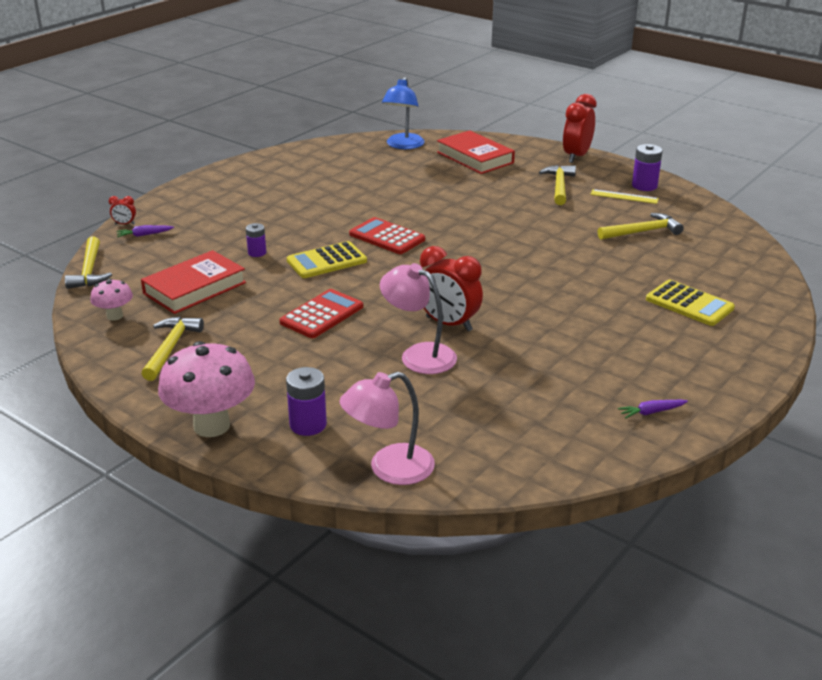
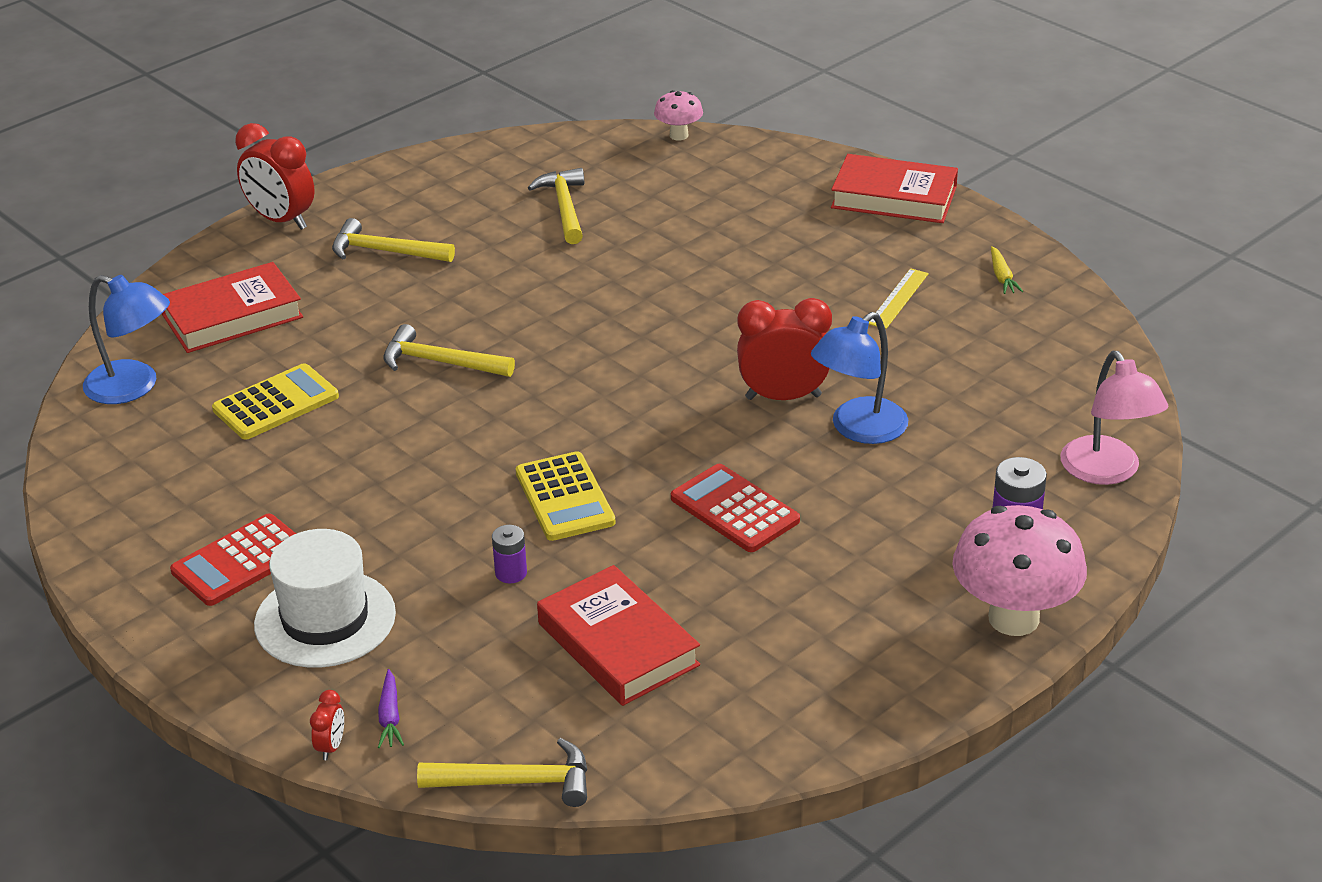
camera: 80 degrees left, 5 degrees up
pink mushroom [90,279,133,321] -> pink mushroom moved to [654,90,703,140]
yellow hammer [141,317,204,381] -> yellow hammer moved to [383,324,515,377]
red calculator [349,217,425,254] -> red calculator moved to [170,514,296,606]
pink lamp [380,263,457,374] -> blue lamp [811,312,908,444]
red clock [420,246,483,331] -> red clock turned 135 degrees counterclockwise [737,298,832,400]
yellow ruler [590,189,659,204] -> yellow ruler moved to [869,268,929,329]
purple carrot [618,400,688,419] -> yellow carrot [991,246,1023,294]
purple battery [632,144,663,191] -> none
yellow calculator [646,280,735,326] -> yellow calculator moved to [212,363,339,440]
none -> white hat [254,529,396,667]
none -> red book [831,154,958,223]

